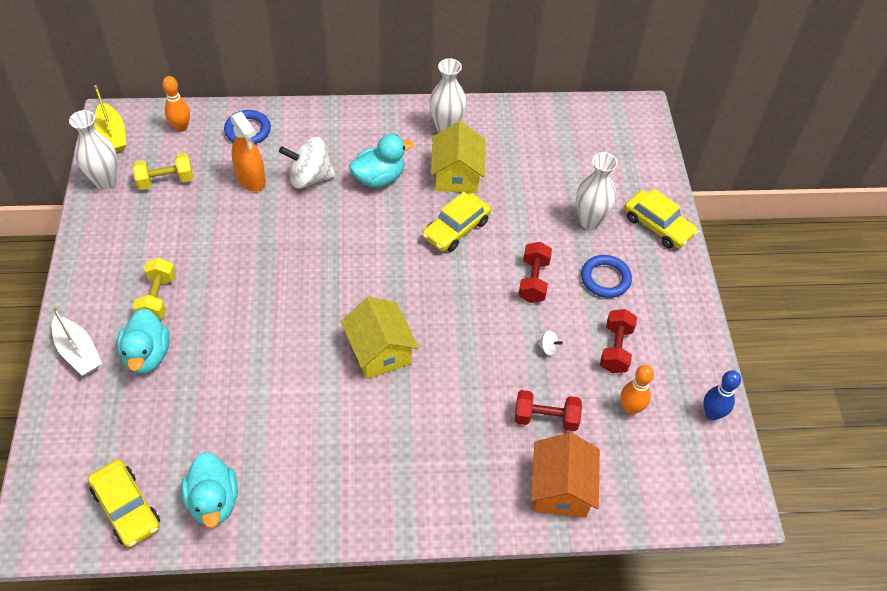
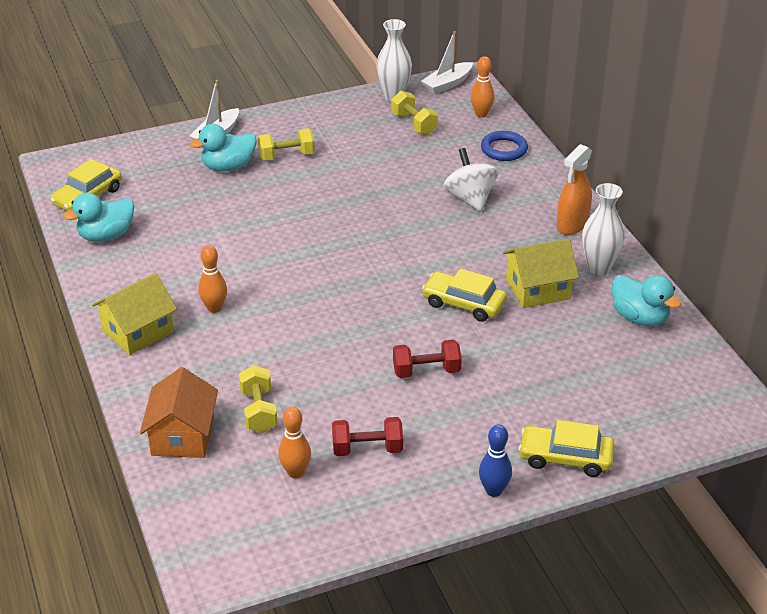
camera: 75 degrees right, 15 degrees down
yellow boat [94,85,126,152] -> white boat [421,31,473,94]
orange spray bottle [230,111,266,192] -> orange spray bottle moved to [557,144,592,235]
yellow house [341,297,419,379] -> yellow house moved to [92,273,177,355]
turquoise duck [349,134,413,187] -> turquoise duck moved to [612,275,681,326]
red dumbbell [515,390,582,431] -> yellow dumbbell [239,365,278,433]
orange house [531,432,600,518] -> orange house turned 75 degrees counterclockwise [140,367,218,458]
white spinning top [538,331,563,356] -> none
white vase [576,152,618,230] -> none
blue ring [581,255,632,298] -> none
yellow car [624,189,698,248] -> yellow car turned 75 degrees clockwise [519,420,614,477]
blue bowling pin [703,370,741,420] -> blue bowling pin moved to [479,424,512,497]
none -> orange bowling pin [198,245,227,313]

